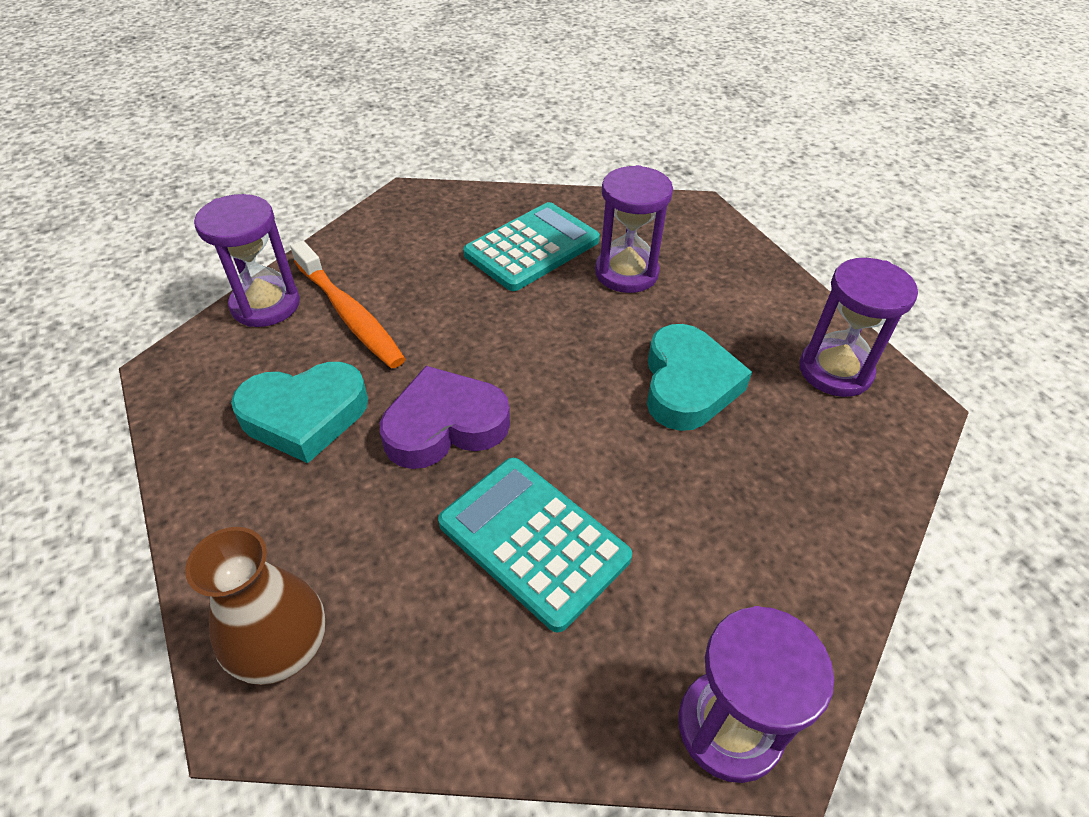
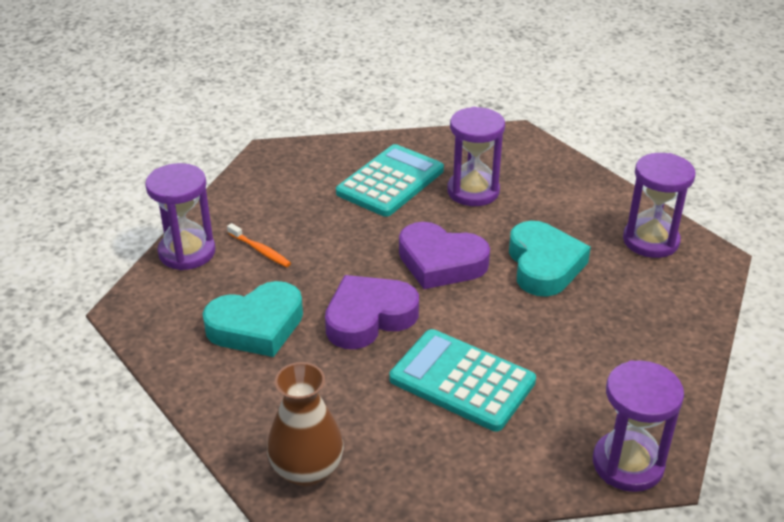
camera: 10 degrees left, 10 degrees down
orange toothbrush [290,240,405,369] -> orange toothbrush [227,223,291,267], size x0.51
none -> purple heart [399,222,490,289]

